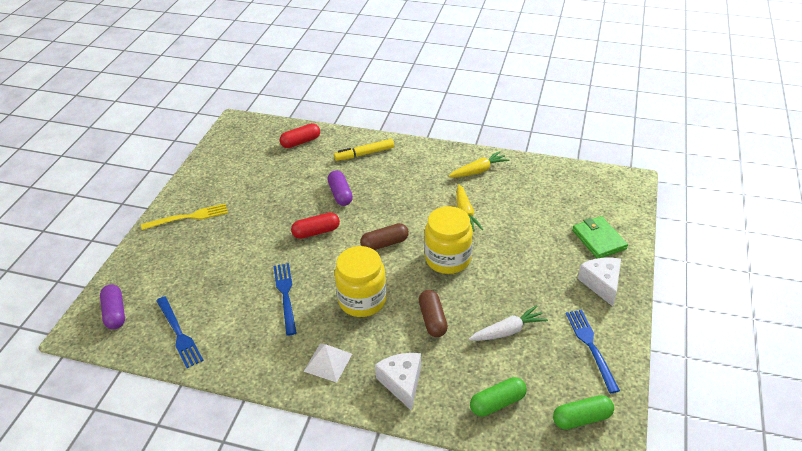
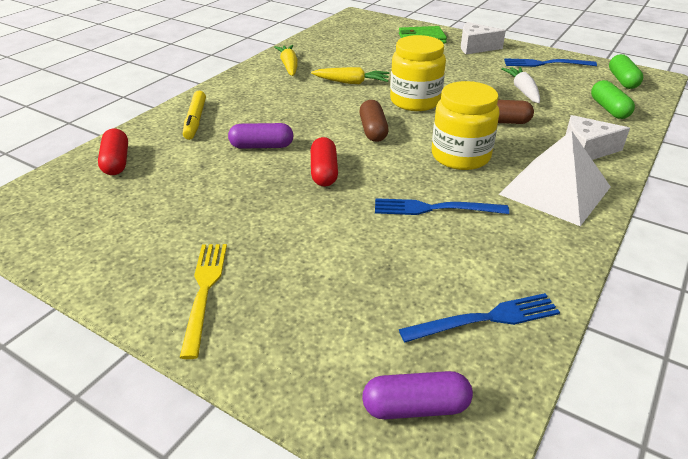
camera: 75 degrees left, 5 degrees down
white pyramid [303,344,352,383] -> white pyramid [499,131,611,226], size x1.83

